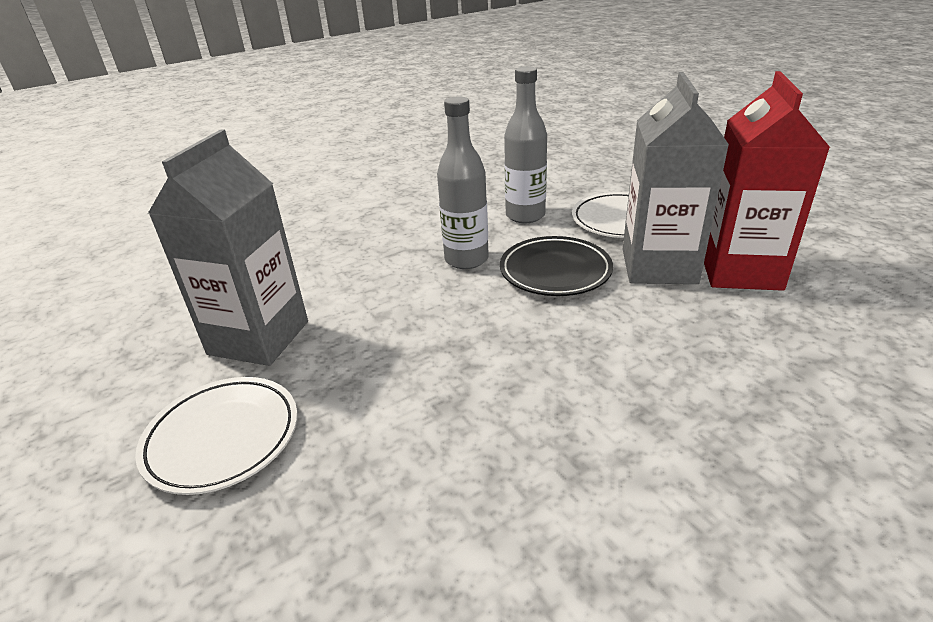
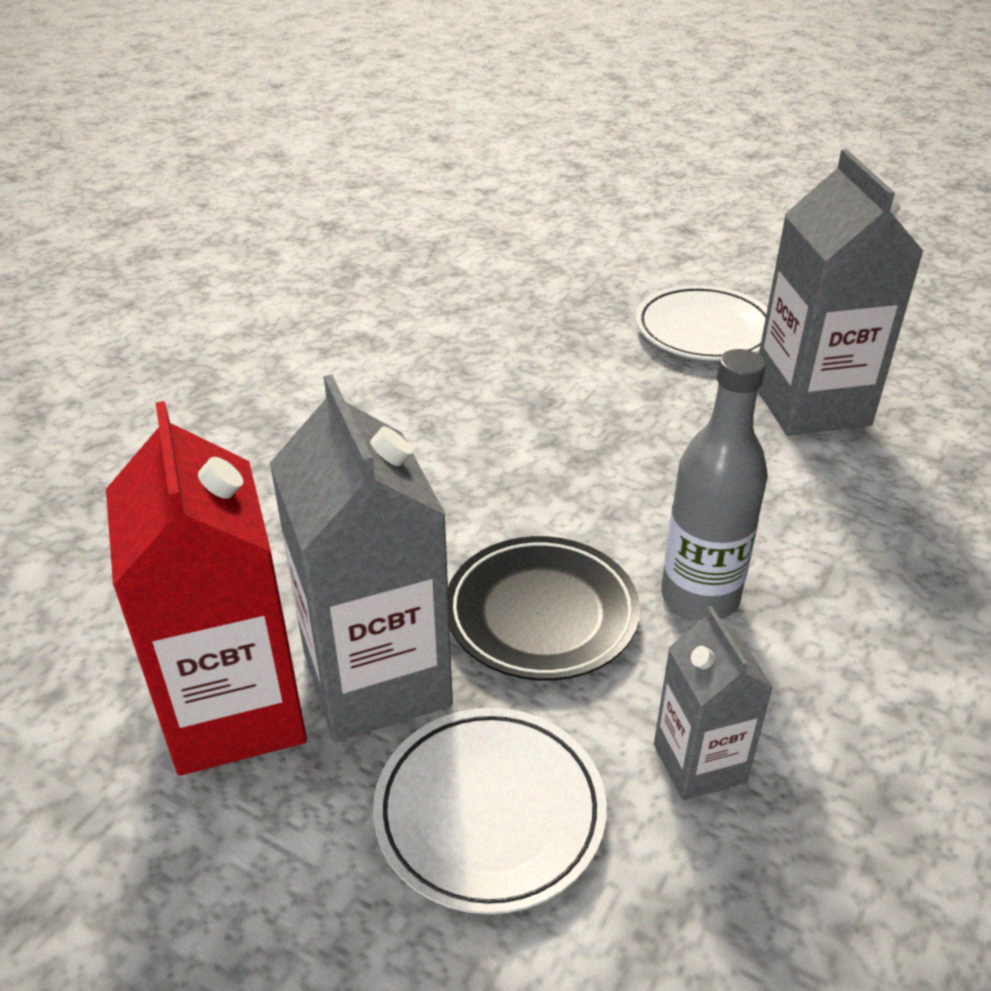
camera: 150 degrees right, 5 degrees up
grey bottle [504,66,547,223] -> grey carton [654,606,773,800]

